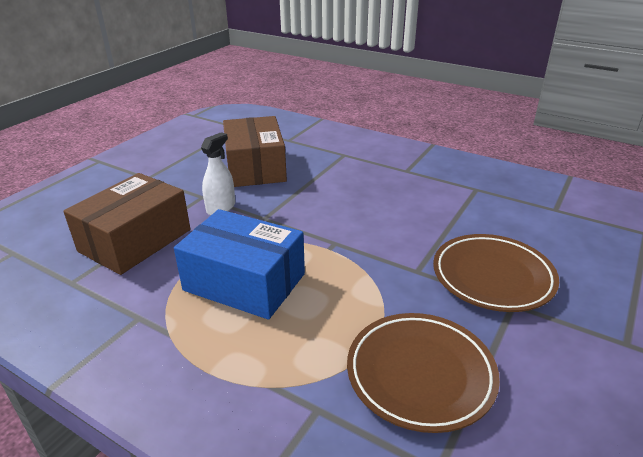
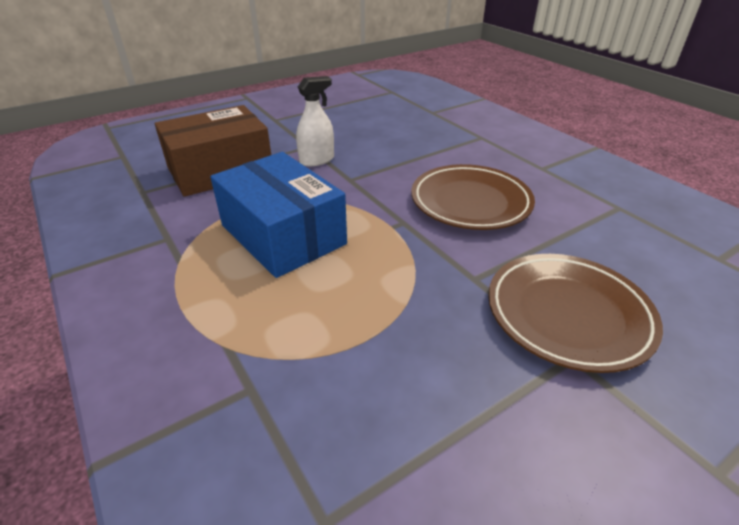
camera: 25 degrees right, 5 degrees up
brown box [223,116,287,187] -> none
brown plate [347,313,500,433] -> brown plate moved to [411,164,535,230]

